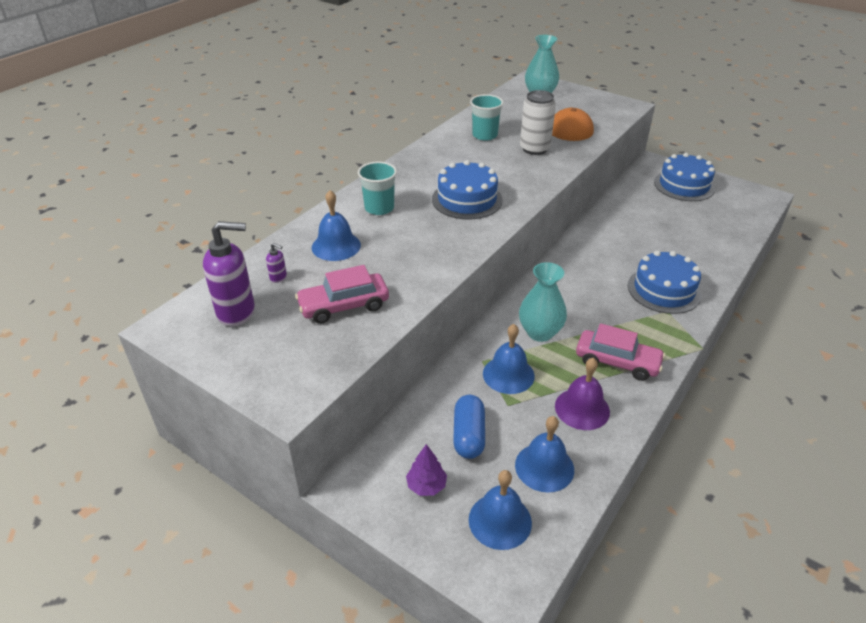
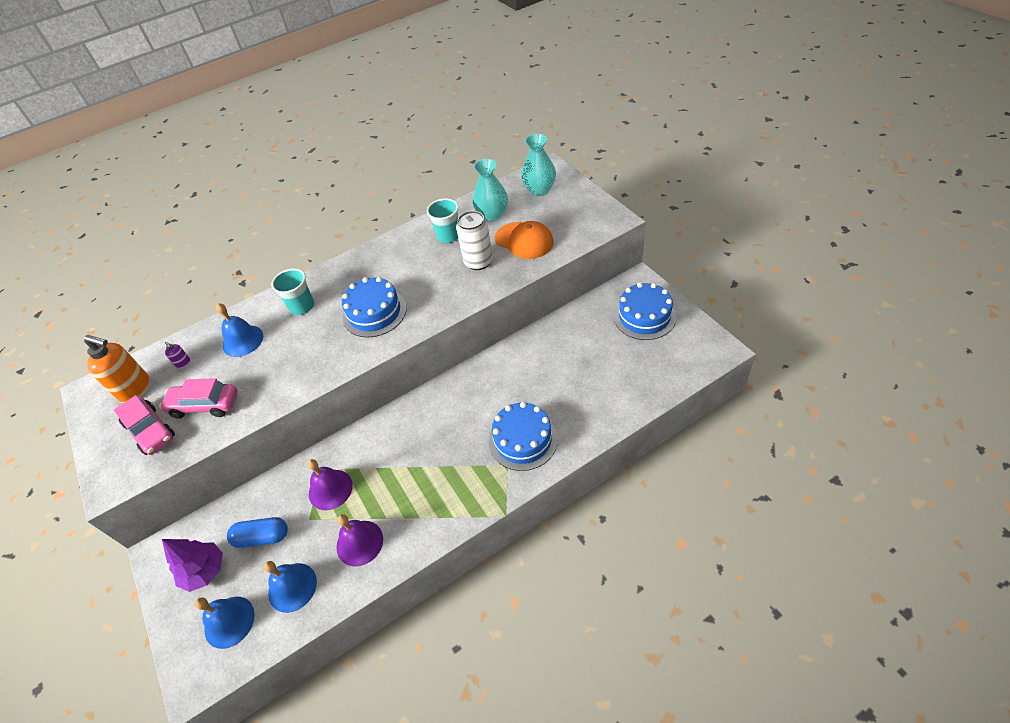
camera: 30 degrees right, 10 degrees up
purple soap dispenser [203,221,255,326] -> orange soap dispenser [84,335,151,403]
purple tree [406,444,447,496] -> purple tree [162,539,223,592], size x1.54
blue capsule [453,395,485,459] -> blue capsule turned 60 degrees clockwise [227,517,288,548]
blue bell [483,324,535,394] -> purple bell [308,459,353,510]
turquoise vase [519,262,567,342] -> turquoise vase moved to [473,159,508,222]
pink car [576,323,665,381] -> pink car moved to [114,395,175,455]

